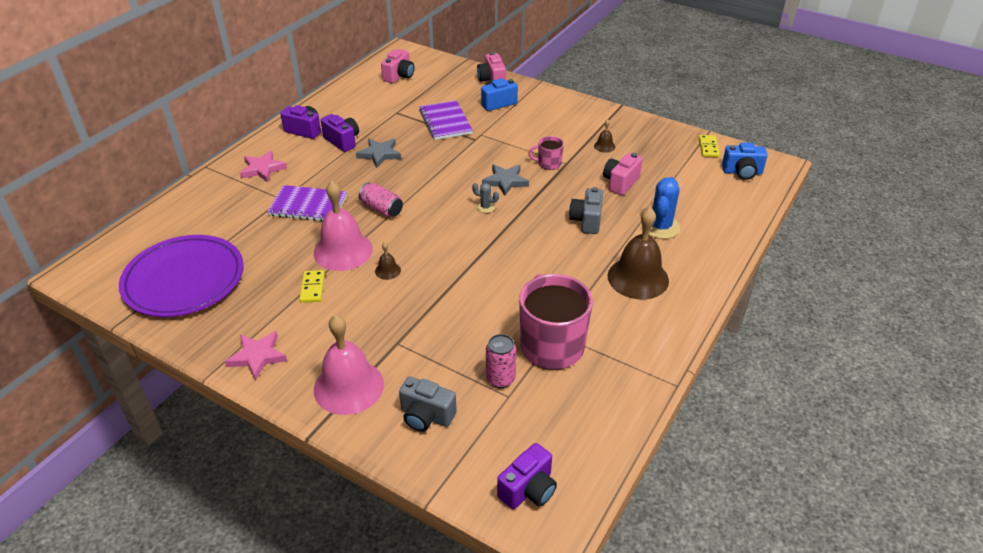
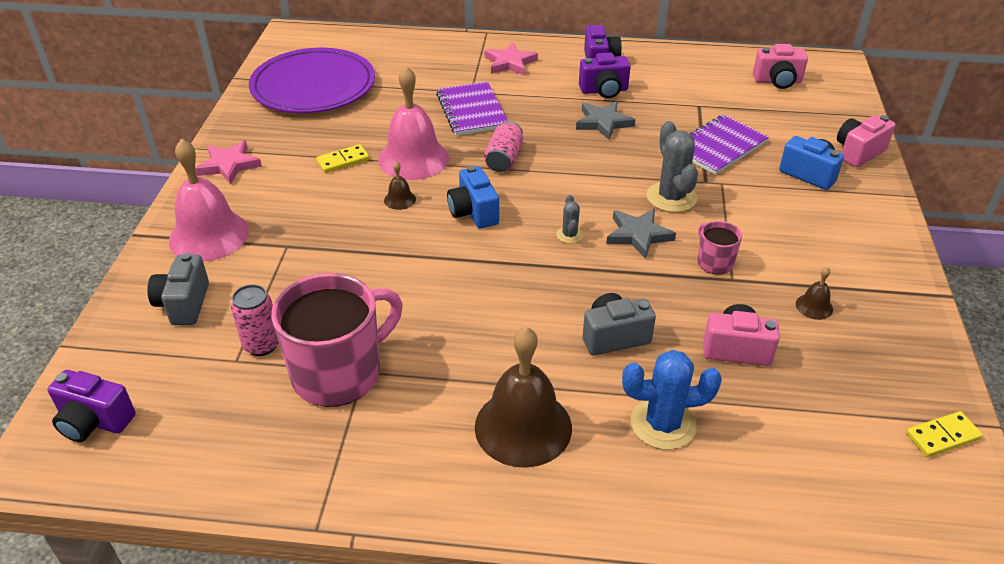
camera: 65 degrees right, 0 degrees up
purple camera [321,114,359,152] -> purple camera turned 60 degrees clockwise [579,52,631,98]
blue camera [722,142,768,180] -> blue camera moved to [447,165,499,228]
none -> grey cactus [646,121,698,213]

